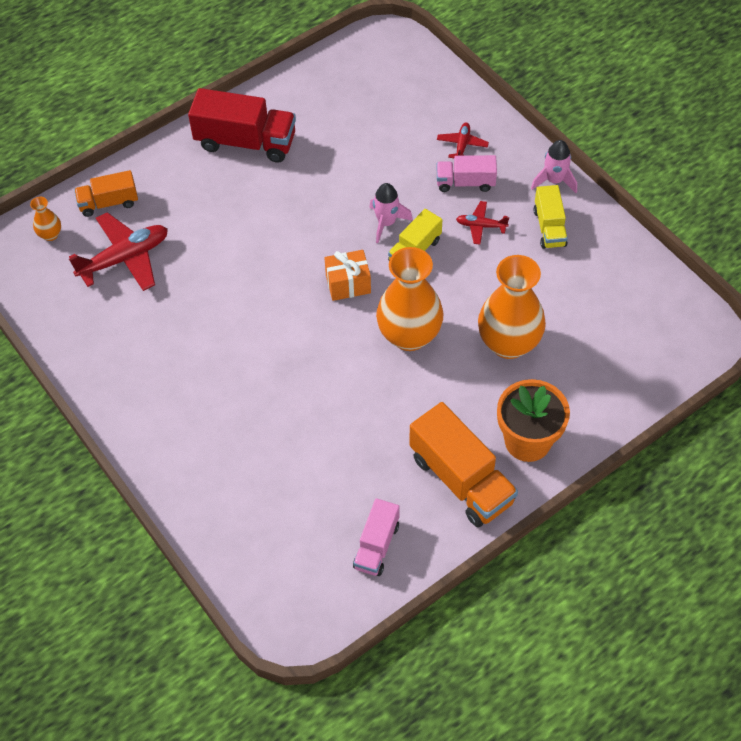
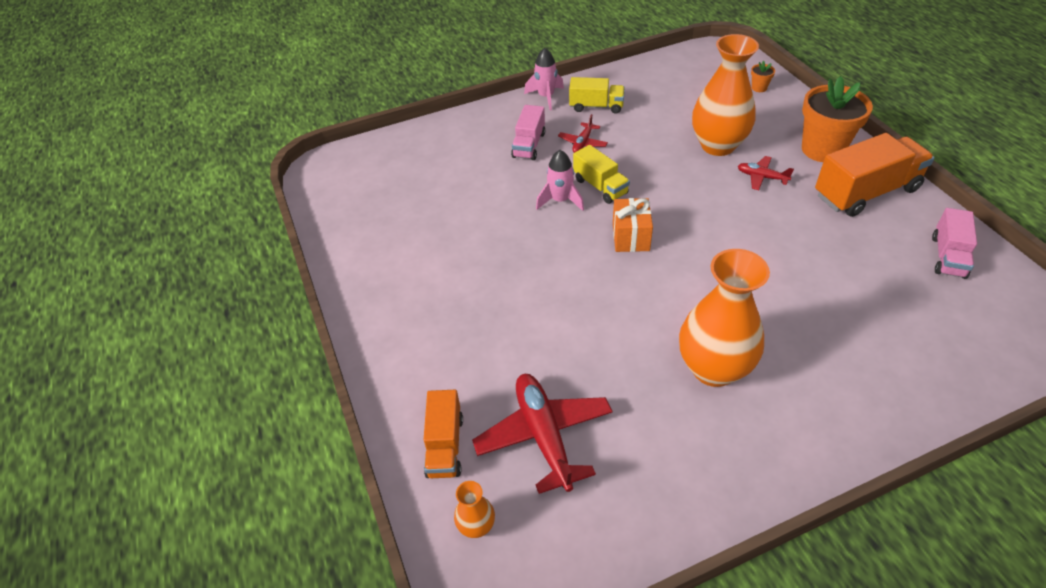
camera: 75 degrees left, 10 degrees down
red truck [188,88,296,163] -> none
pink truck [353,498,400,576] -> pink truck turned 75 degrees clockwise [932,208,977,279]
orange vase [376,247,444,351] -> orange vase moved to [679,249,770,387]
red plane [437,123,489,158] -> red plane moved to [738,156,794,190]
none -> orange flower pot [751,61,775,92]

